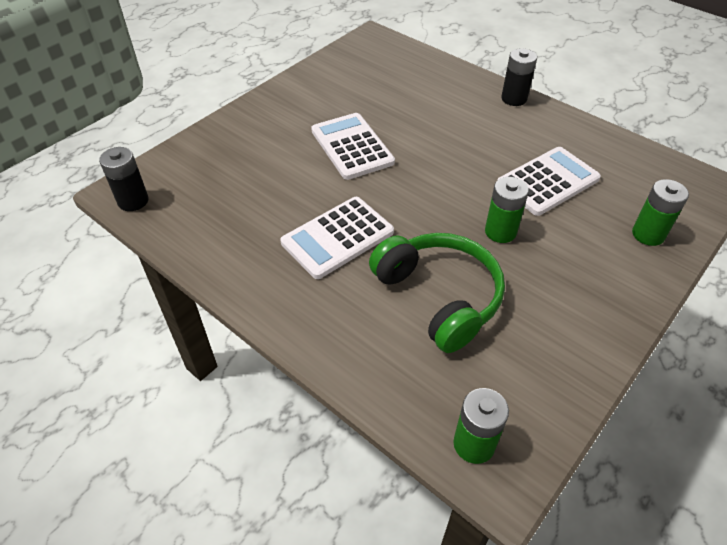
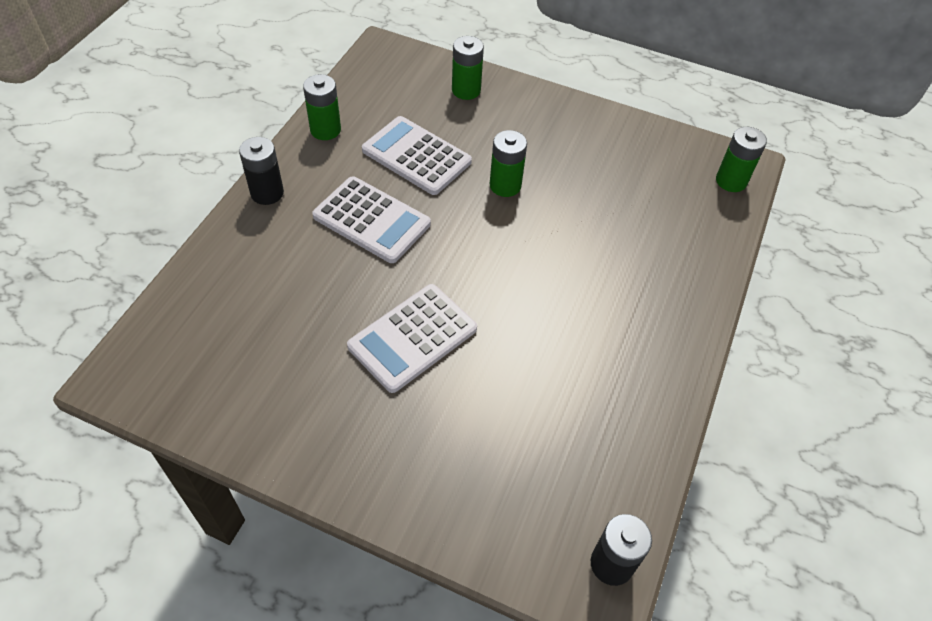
camera: 110 degrees left, 5 degrees up
white calculator [281,197,394,279] -> white calculator moved to [312,176,431,263]
green headphones [369,233,505,353] -> none
none -> green battery [303,74,341,140]

